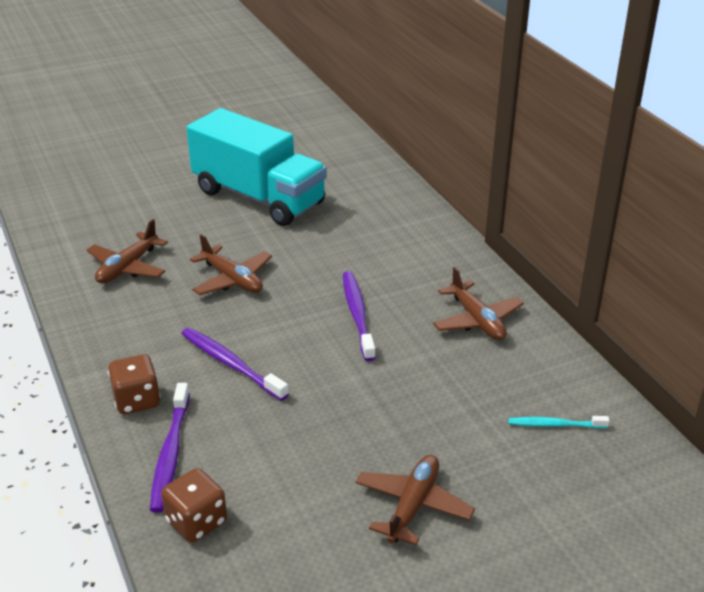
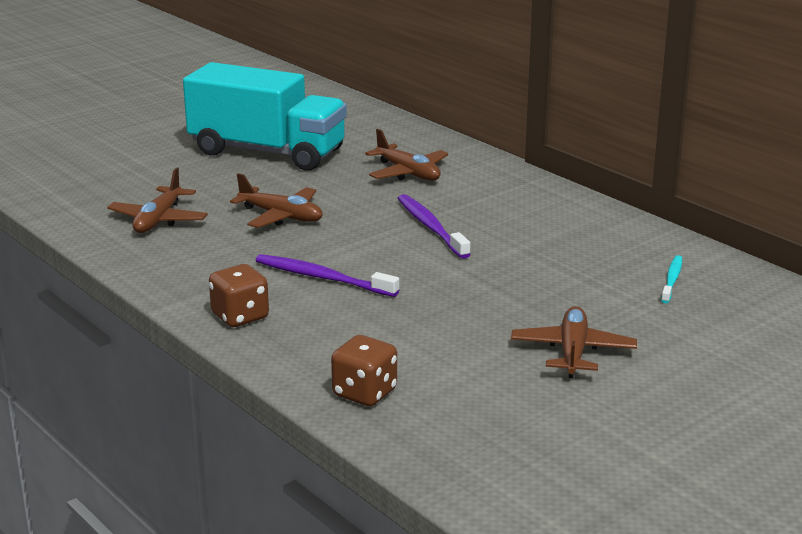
camera: 15 degrees left, 10 degrees down
purple toothbrush [150,383,190,513] -> none
brown plane [433,267,524,340] -> brown plane moved to [365,129,449,181]
turquoise toothbrush [508,416,610,428] -> turquoise toothbrush turned 120 degrees clockwise [661,255,682,303]

